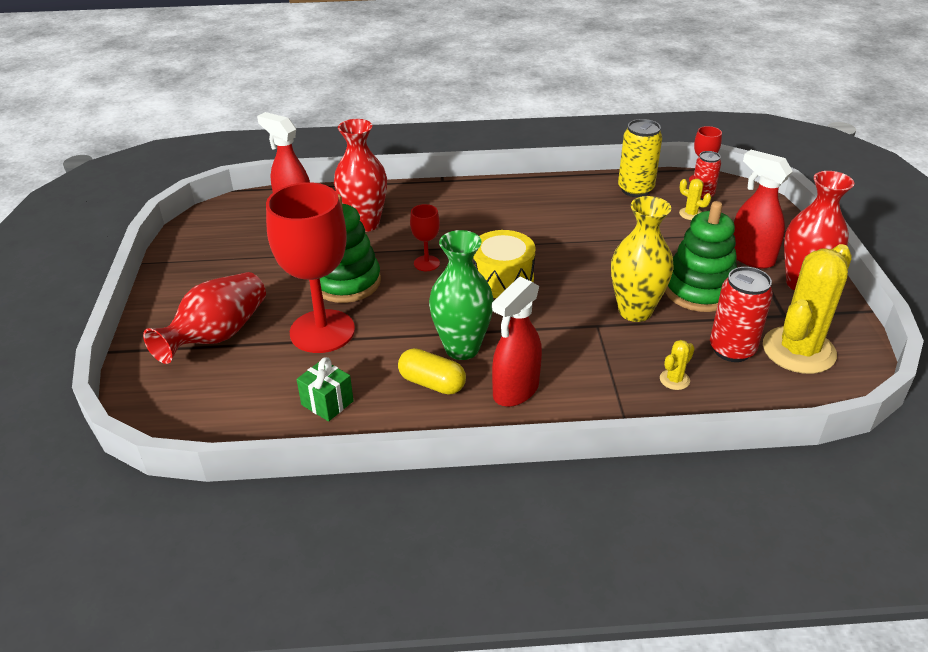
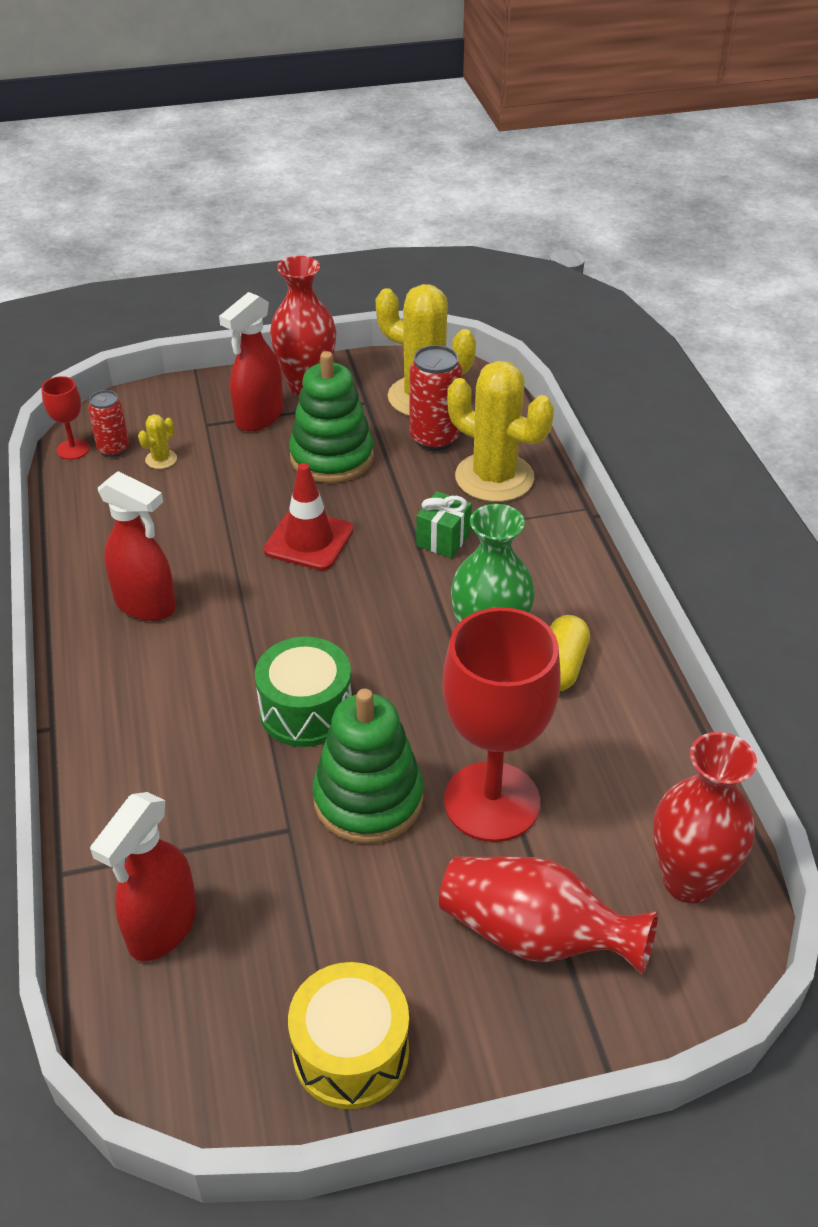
camera: 100 degrees left, 5 degrees up
green gift [297,357,354,421] -> green gift moved to [416,491,472,558]
red vase [334,119,387,232] -> red vase moved to [653,732,757,903]
red goblet [410,204,440,271] -> green drum [255,637,352,747]
yellow drum [473,230,535,298] -> yellow drum moved to [288,962,409,1109]
red spray bottle [492,277,542,407] -> red spray bottle moved to [98,471,176,621]
yellow vase [611,196,674,322] -> none
yellow can [618,119,662,197] -> none
yellow cactus [660,340,695,390] -> yellow cactus [447,361,554,502], size x2.46
none -> red traffic cone [264,463,354,571]

